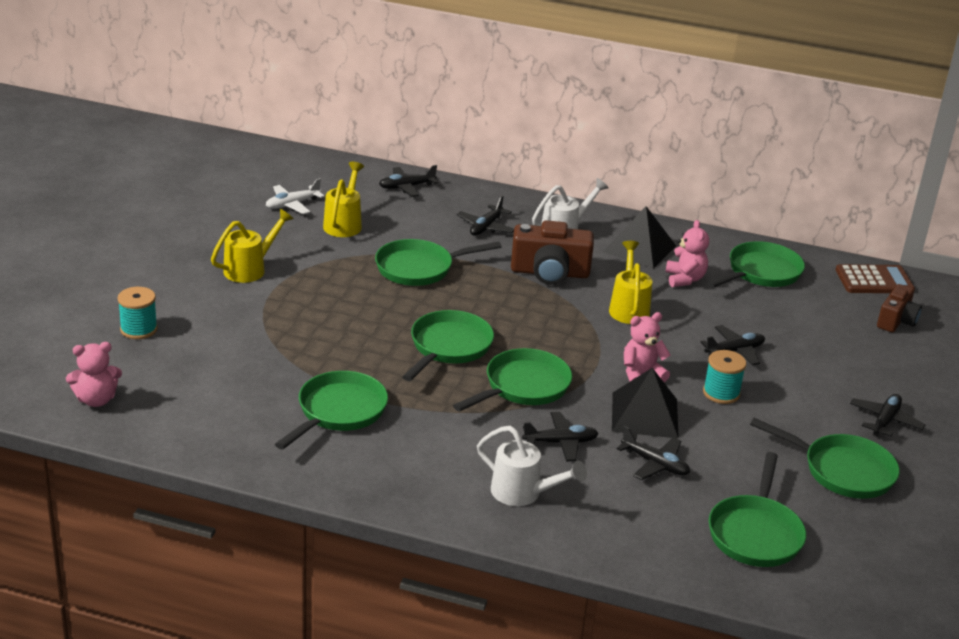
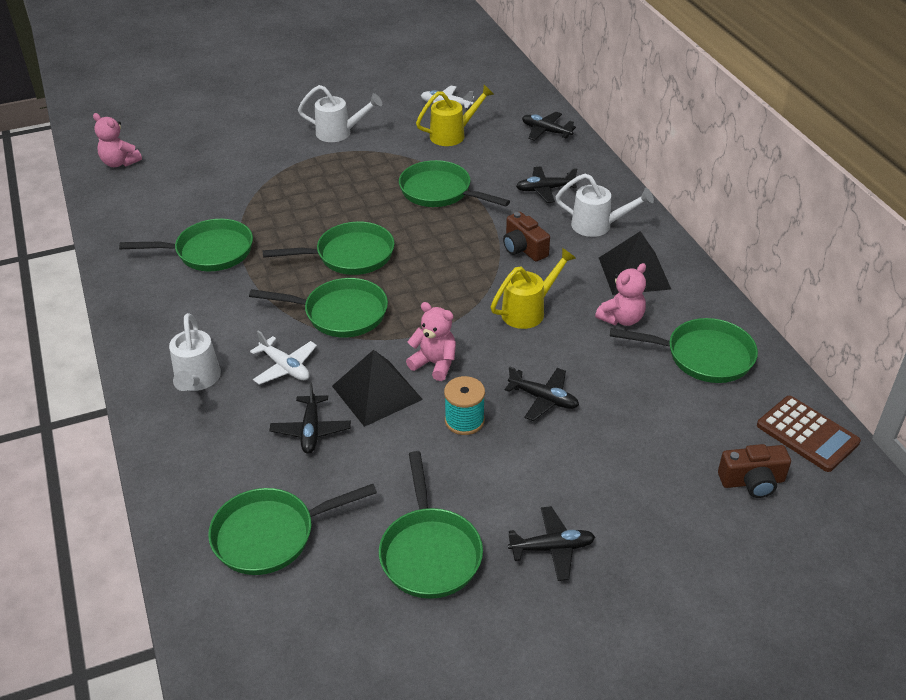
camera: 55 degrees right, 10 degrees up
turquoise spool [118,287,158,339] -> none
yellow watering can [211,209,294,283] -> white watering can [298,85,382,142]
brown camera [511,220,594,285] -> brown camera [503,212,550,262], size x0.64
black plane [522,412,599,462] -> white plane [250,330,317,385]

